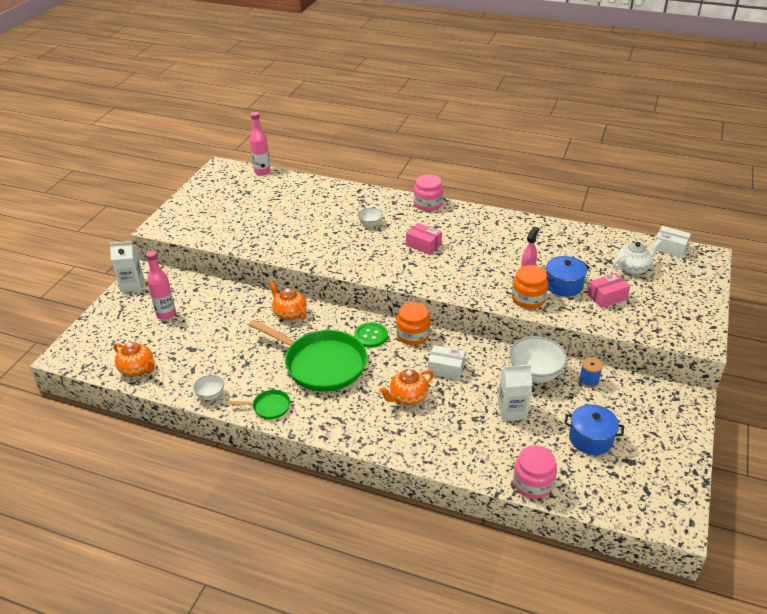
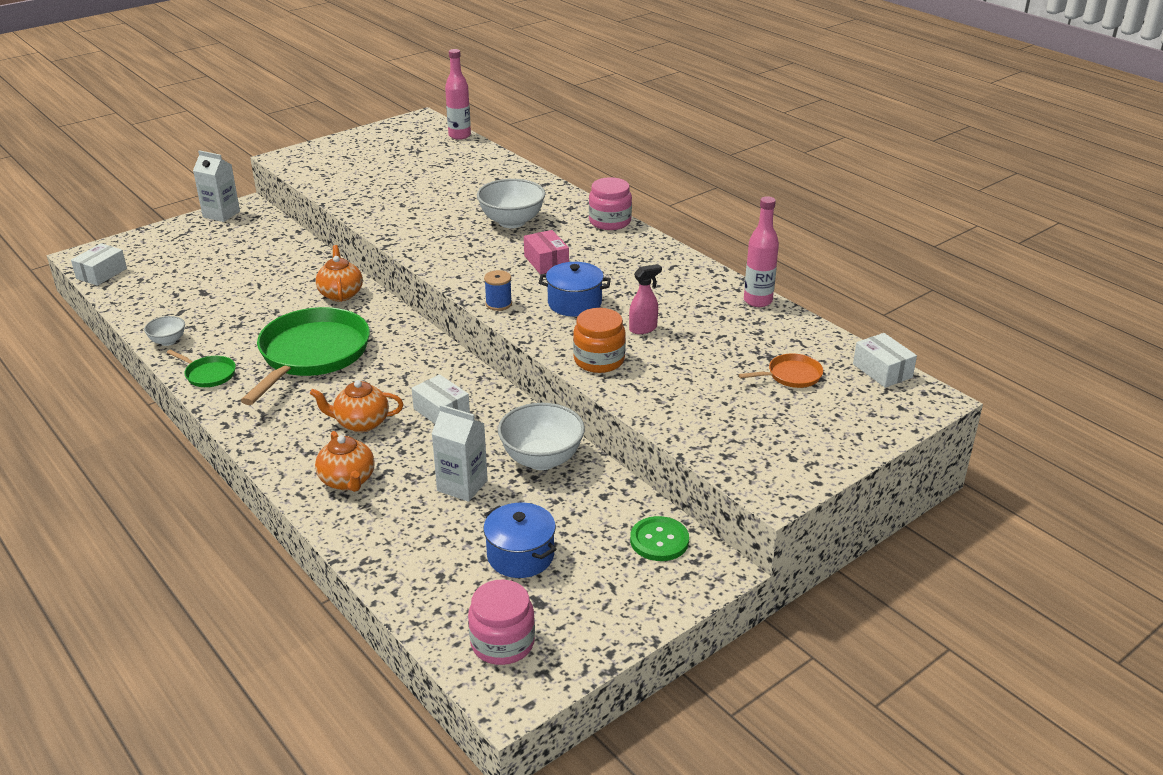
camera: 30 degrees right, 5 degrees down
orange teapot [114,342,155,376] -> orange teapot moved to [315,431,375,492]
pink bottle [146,251,176,320] -> pink bottle moved to [744,196,779,307]
green pan [249,320,367,392] -> green pan turned 135 degrees counterclockwise [241,307,370,405]
green button [354,322,388,348] -> green button moved to [630,516,689,561]
white bowl [358,208,383,227] -> white bowl [477,179,545,228], size x1.89
orange jar [396,302,430,345] -> none
pink jar [513,445,557,499] -> pink jar moved to [468,580,535,665]
blue pot [546,256,590,297] -> blue pot moved to [539,262,611,317]
blue spool [579,357,603,388] -> blue spool moved to [484,270,512,311]
pink box [587,273,630,308] -> none
white teapot [613,239,662,275] -> orange pan [739,353,823,388]
none -> white box [71,243,127,286]

